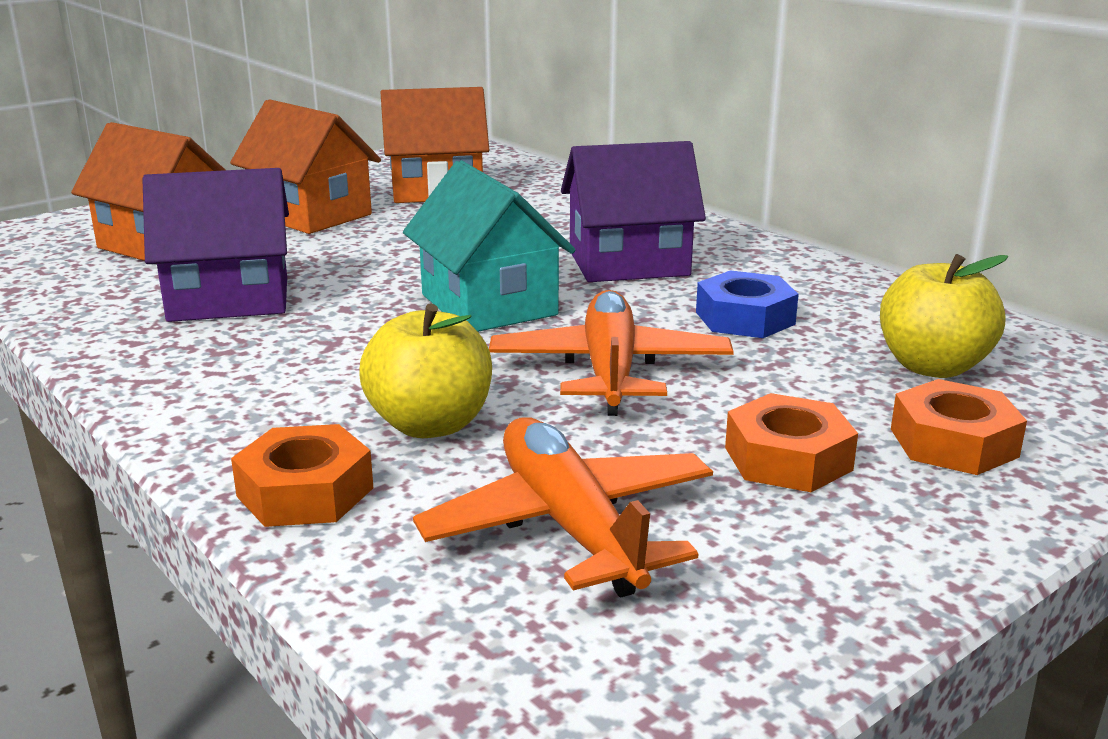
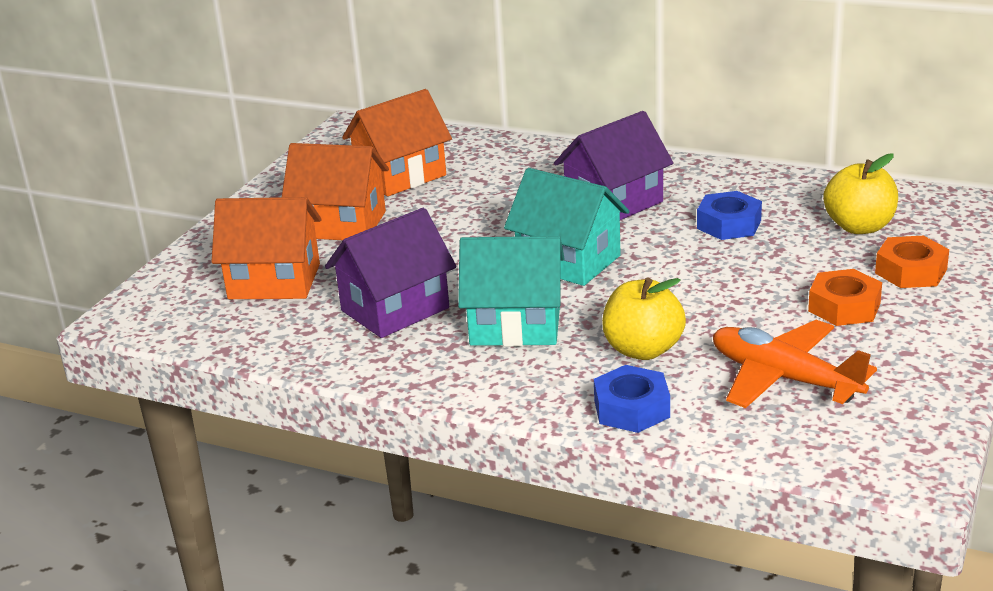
camera: 25 degrees left, 5 degrees up
orange nut [231,424,373,527] -> blue nut [594,365,670,433]
orange plane [489,290,734,416] -> none
none -> turquoise house [458,236,565,346]

